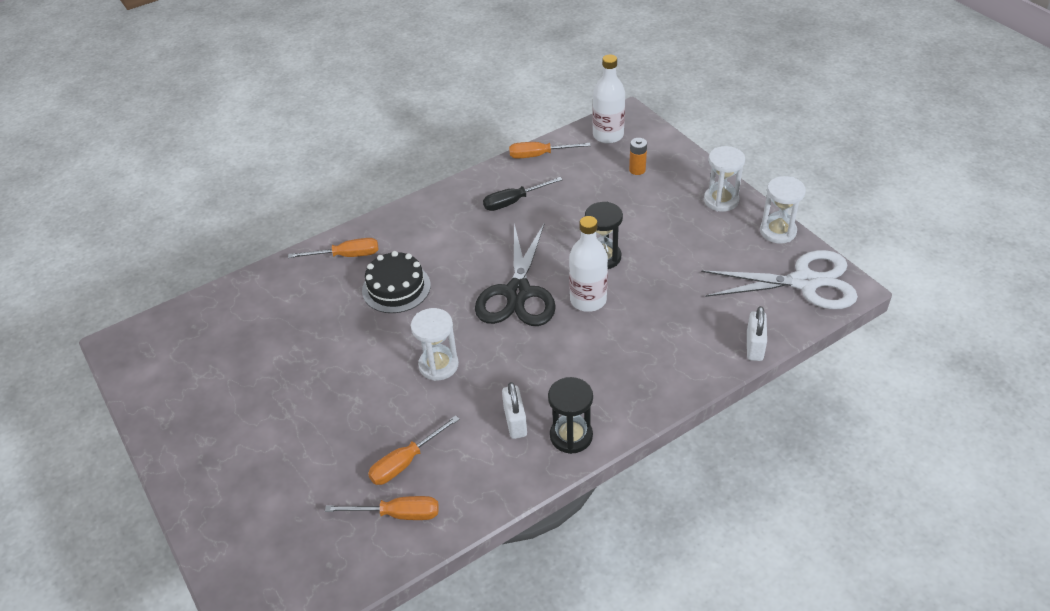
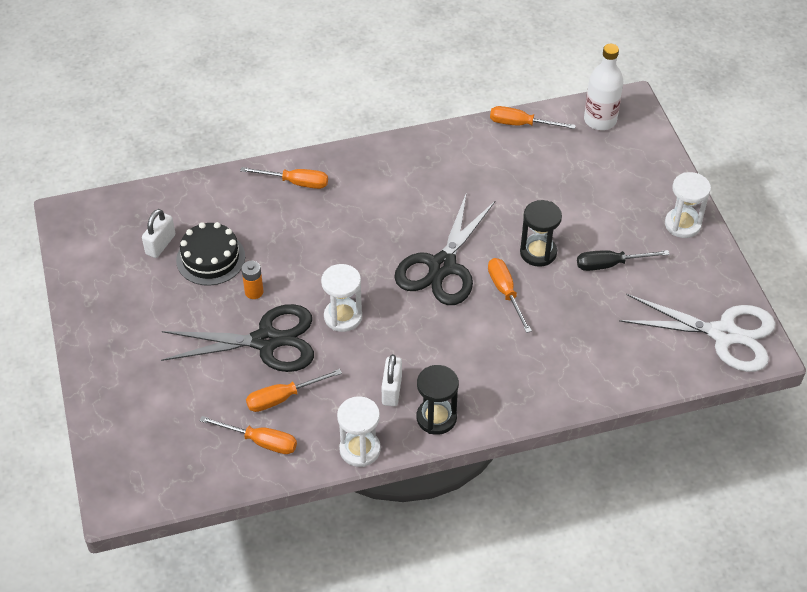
camera: 15 degrees right, 5 degrees up
black cake [362,251,431,313] -> black cake moved to [176,222,245,286]
black screwdriver [483,177,563,211] -> black screwdriver moved to [577,250,670,271]
white bottle [569,216,608,312] -> orange screwdriver [488,258,532,333]
orange battery [629,138,647,175] -> orange battery moved to [242,261,263,299]
white padlock [747,306,767,361] -> white padlock moved to [142,209,175,258]
white hourglass [760,176,806,244] -> white hourglass moved to [337,396,381,467]
none -> black scissors [161,304,314,372]

